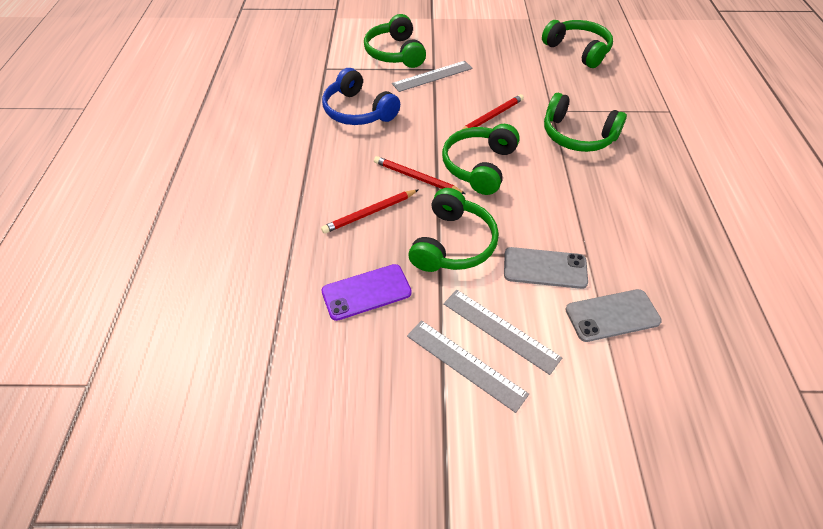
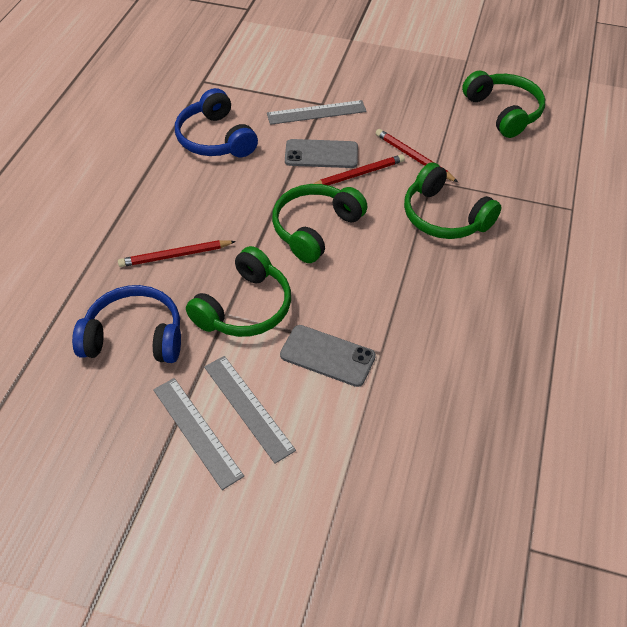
camera: 15 degrees right, 0 degrees up
purple phone [321,264,412,321] -> blue headphones [72,285,181,363]
green headphones [364,14,426,68] -> none
red pencil [374,156,466,194] -> red pencil moved to [376,129,458,182]
grey phone [565,289,662,342] -> grey phone moved to [285,139,358,168]

